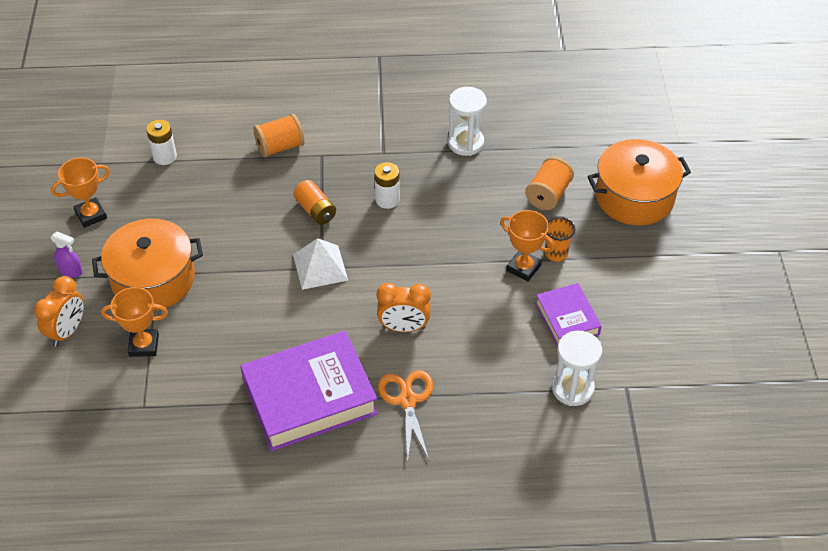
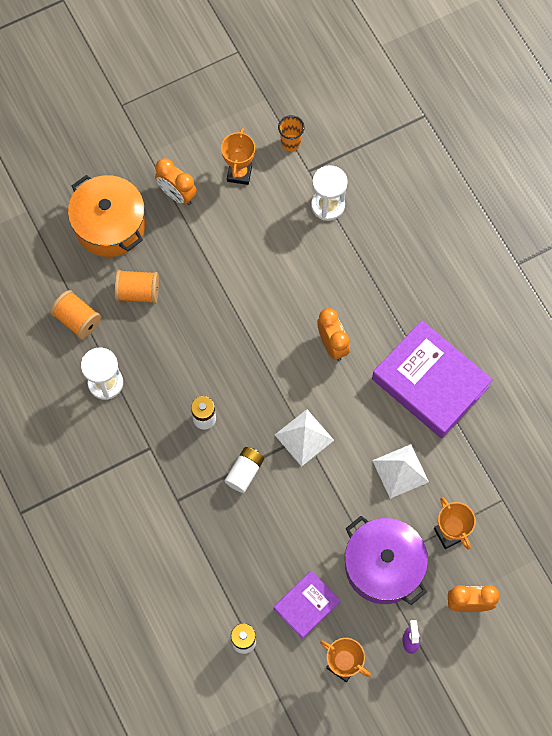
camera: 115 degrees left, 20 degrees up
orange pot [92,219,203,311] -> purple pot [345,516,428,605]
orange spool [253,114,304,157] -> orange spool moved to [50,290,101,339]
orange battery [293,180,336,225] -> white battery [225,447,264,493]
orange scissors [378,370,433,463] -> none
orange trophy [500,210,555,282] -> orange trophy moved to [221,128,255,185]
purple book [535,283,602,347] -> purple book moved to [274,571,340,639]
orange cup [545,216,575,261] -> orange cup moved to [278,115,305,151]
none -> orange clock [155,158,197,205]
none -> white pyramid [372,444,429,499]

